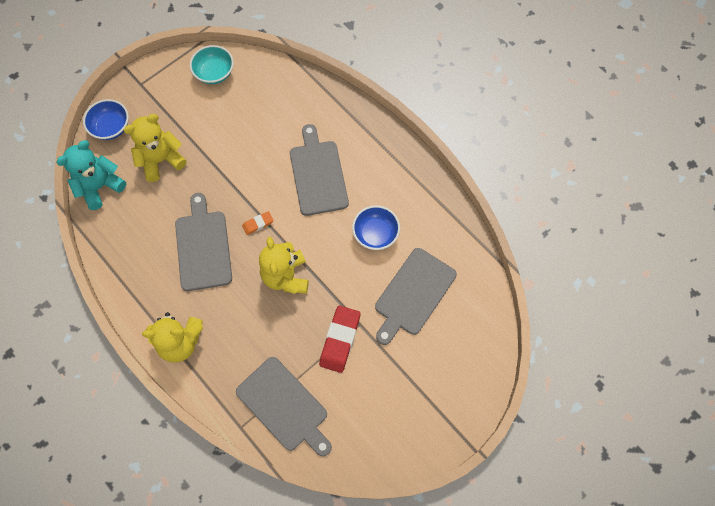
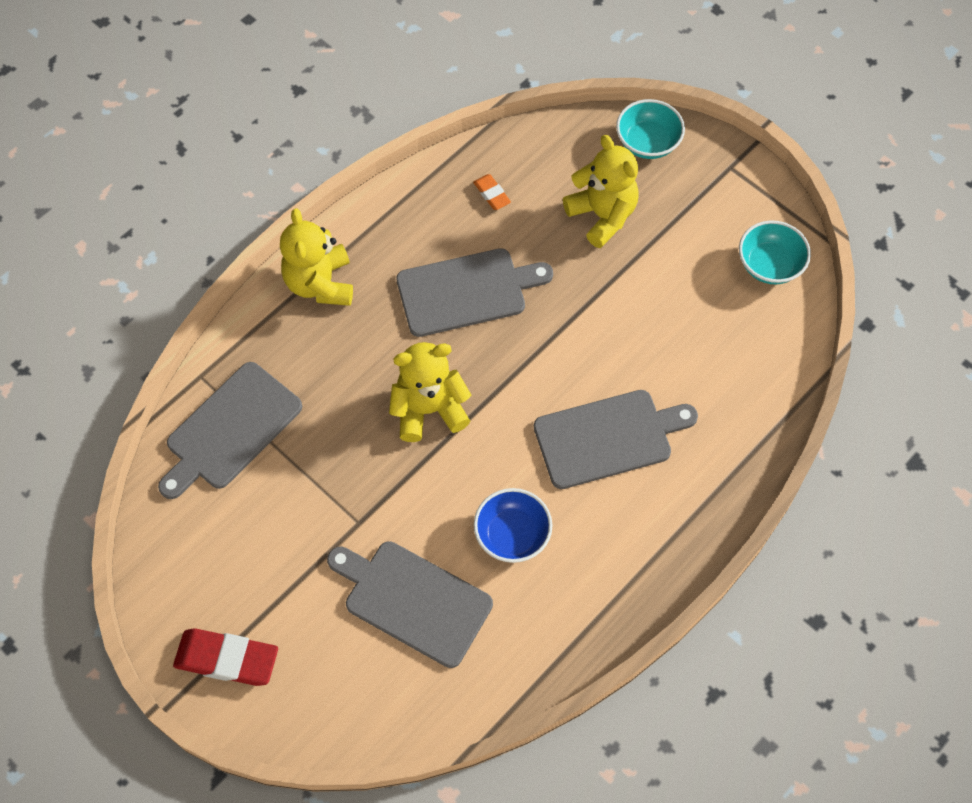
camera: 85 degrees right, 5 degrees down
turquoise teddy bear [56,140,126,210] -> none
blue bowl [83,99,129,140] -> turquoise bowl [616,99,685,159]
orange eraser [242,211,274,235] -> orange eraser moved to [473,174,511,210]
red eraser [319,306,360,373] -> red eraser moved to [173,628,278,686]

